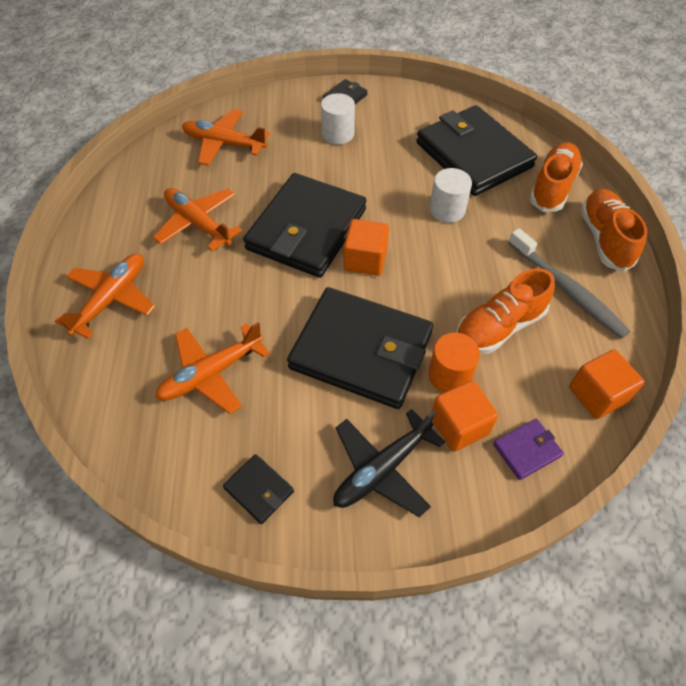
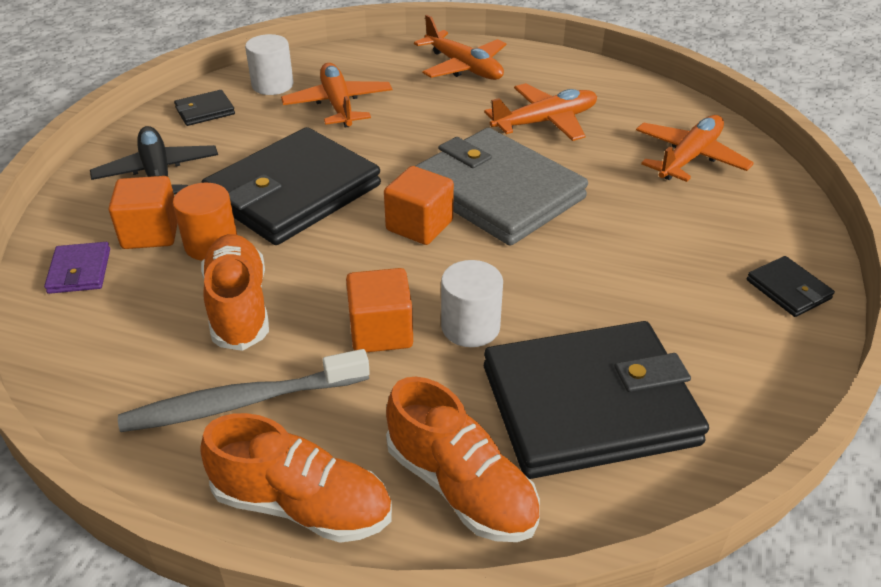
camera: 110 degrees right, 15 degrees down
black wallet [243,173,366,278] -> grey wallet [415,128,588,246]
white cylinder [321,93,355,144] -> white cylinder moved to [245,34,293,95]
orange cube [569,349,645,419] -> orange cube moved to [346,268,413,352]

